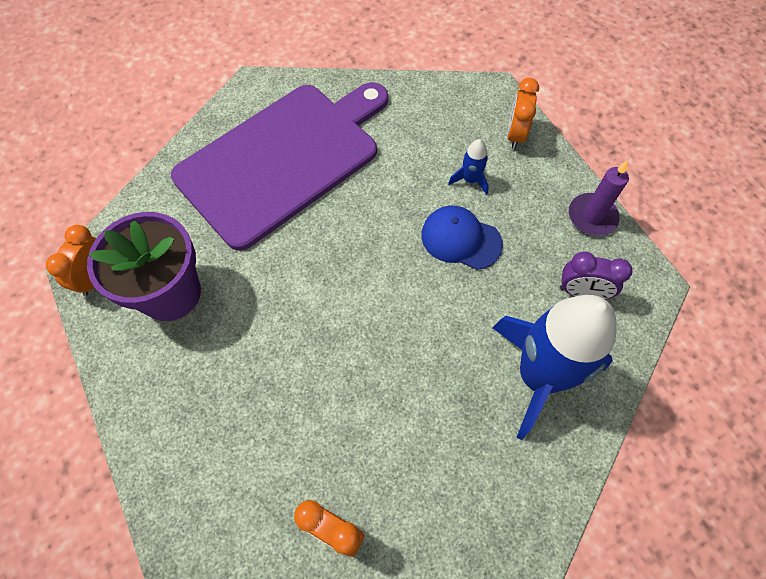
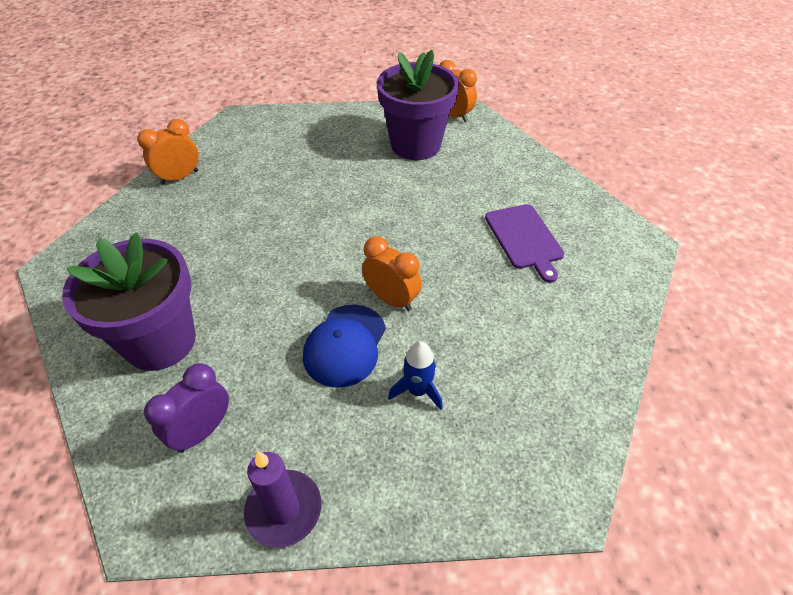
camera: 115 degrees right, 15 degrees down
purple cutting board [171,82,388,251] -> purple cutting board [485,204,564,283], size x0.41
blue cap [421,206,503,270] -> blue cap turned 150 degrees clockwise [303,305,386,388]
blue rocket [493,295,617,440] -> purple flower pot [62,232,196,371]
orange clock [507,78,539,149] -> orange clock moved to [362,236,422,311]

